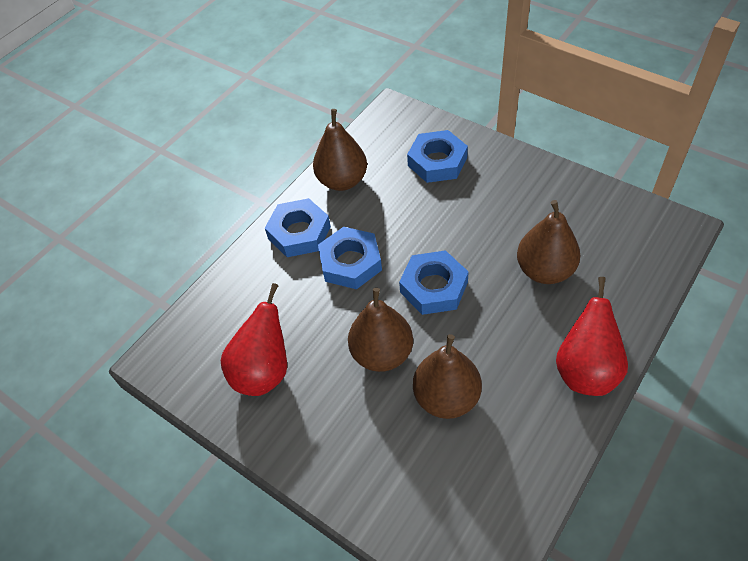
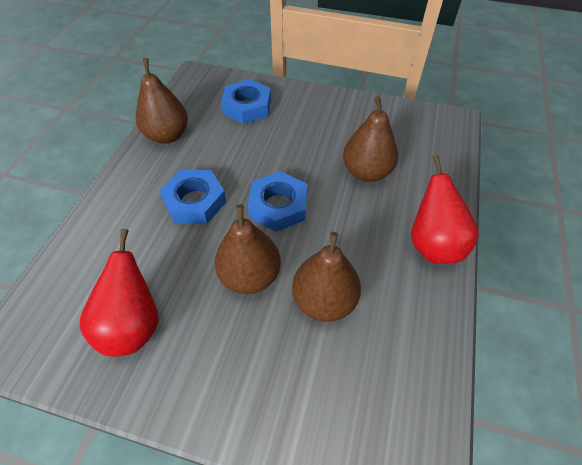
camera: 25 degrees left, 0 degrees up
blue nut [265,198,331,257] -> none

